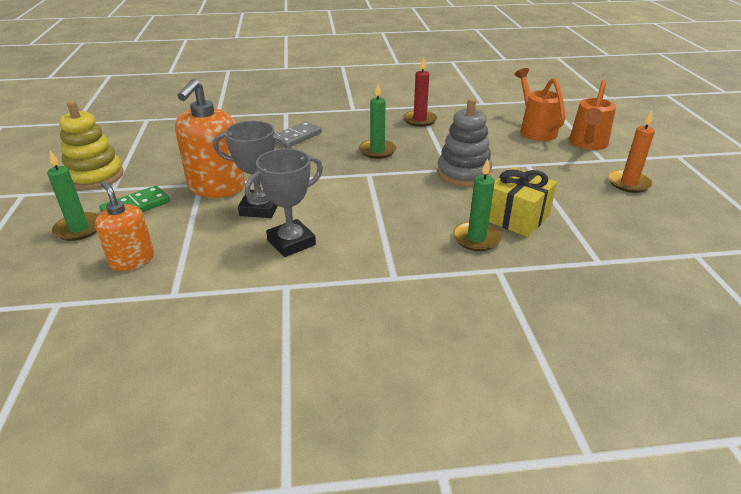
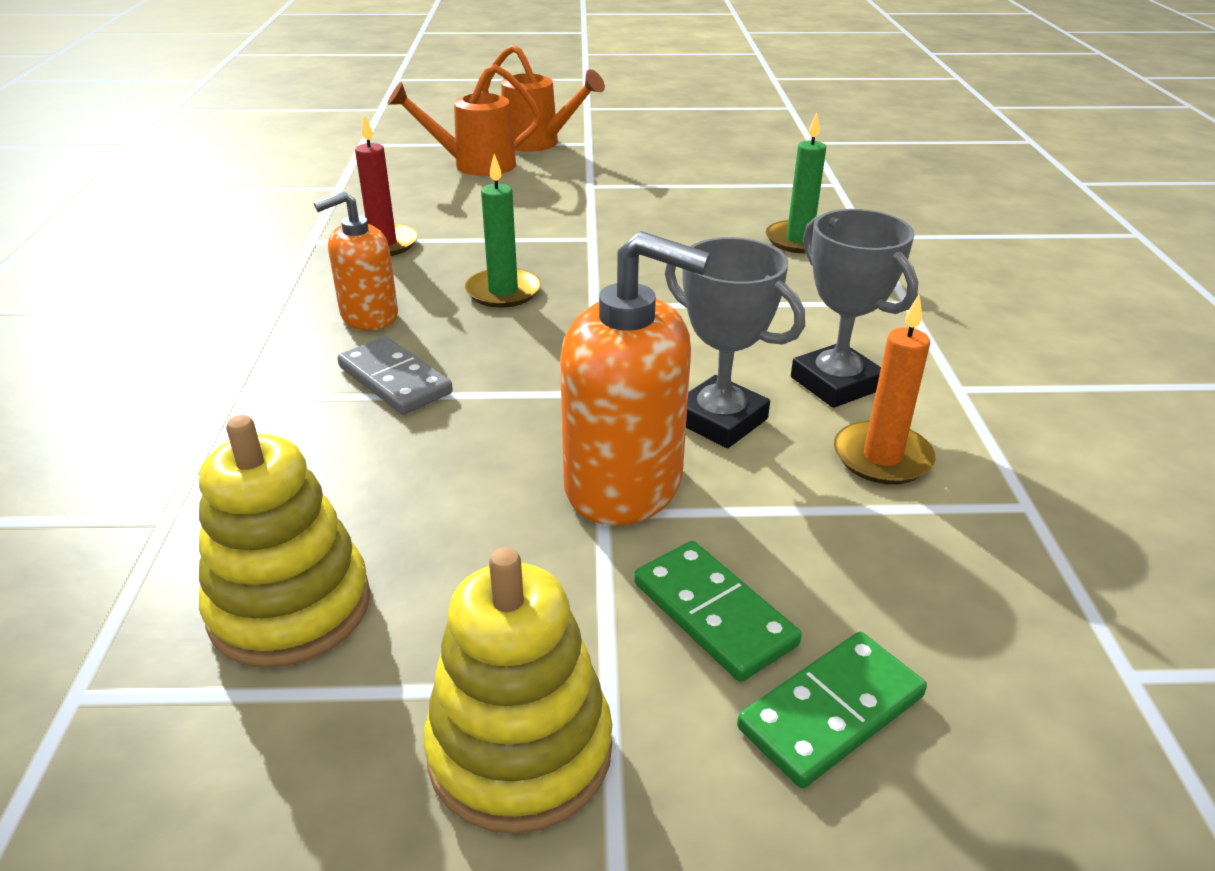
camera: 85 degrees left, 0 degrees up
green candle [47,150,99,241] -> green domino [737,632,927,788]
orange soap dispenser [95,181,154,271] -> orange soap dispenser moved to [314,192,398,330]
grey trophy [213,121,291,218] -> grey trophy turned 60 degrees counterclockwise [665,237,805,448]
grey stacking toy [437,98,492,187] -> none
yellow gift [489,167,557,237] -> none
orange candle [608,111,655,193] -> orange candle moved to [834,295,935,484]
none -> yellow stacking toy [199,415,370,668]

